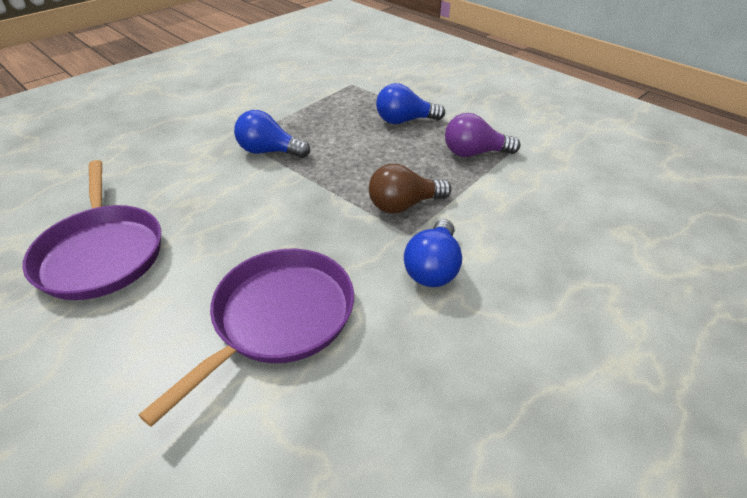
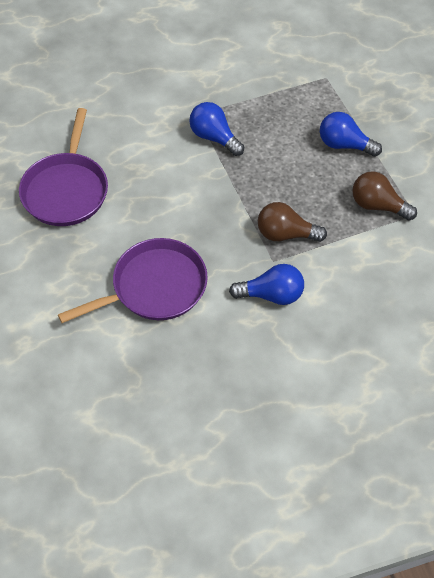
camera: 25 degrees right, 15 degrees up
blue light bulb [404,219,462,287] -> blue light bulb turned 135 degrees counterclockwise [229,264,304,305]
purple light bulb [445,113,520,157] -> brown light bulb [352,171,417,221]

